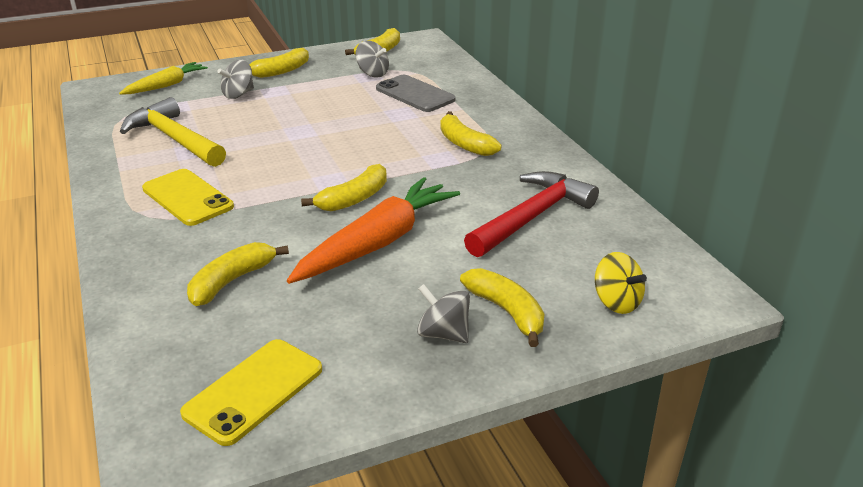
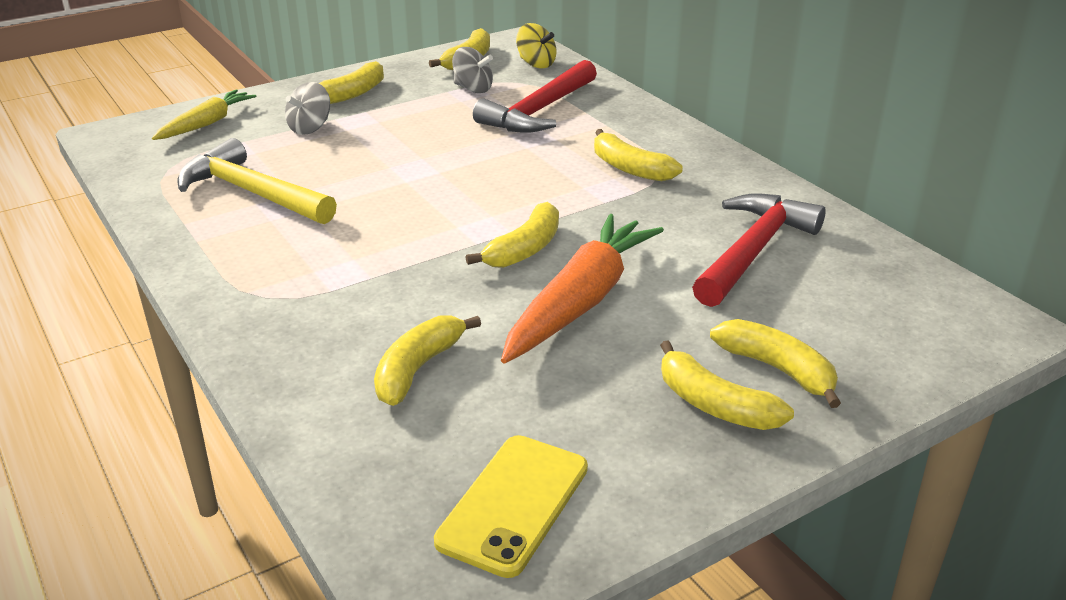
camera: 10 degrees left, 0 degrees up
yellow phone [142,169,234,226] -> none
grey phone [376,75,456,112] -> red hammer [473,60,597,133]
grey spinning top [417,284,470,343] -> yellow banana [660,340,794,430]
yellow spinning top [595,252,647,314] -> yellow spinning top moved to [516,23,557,68]

